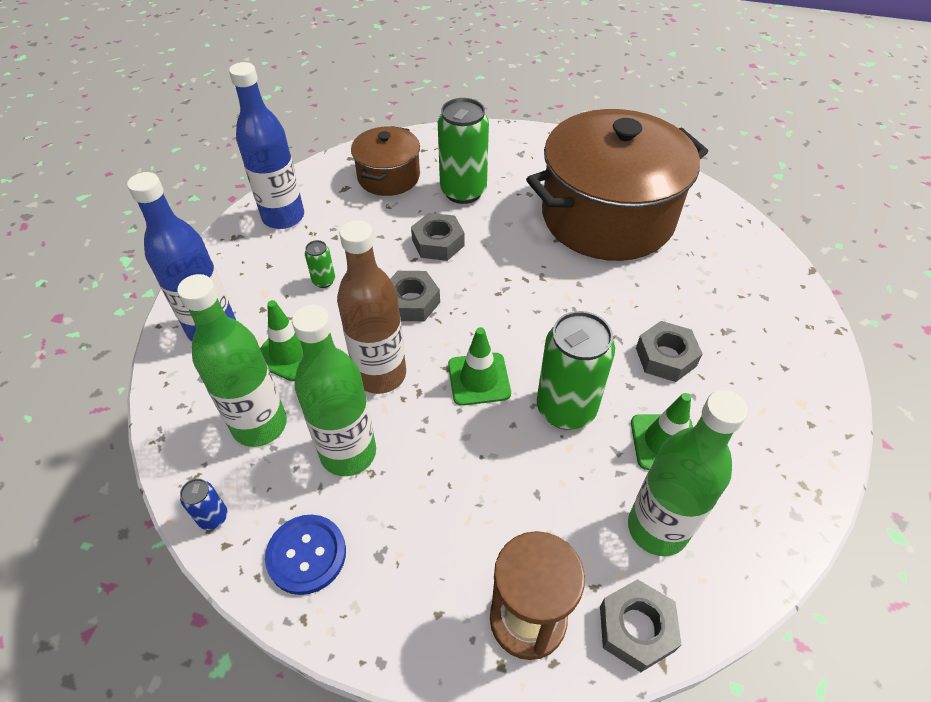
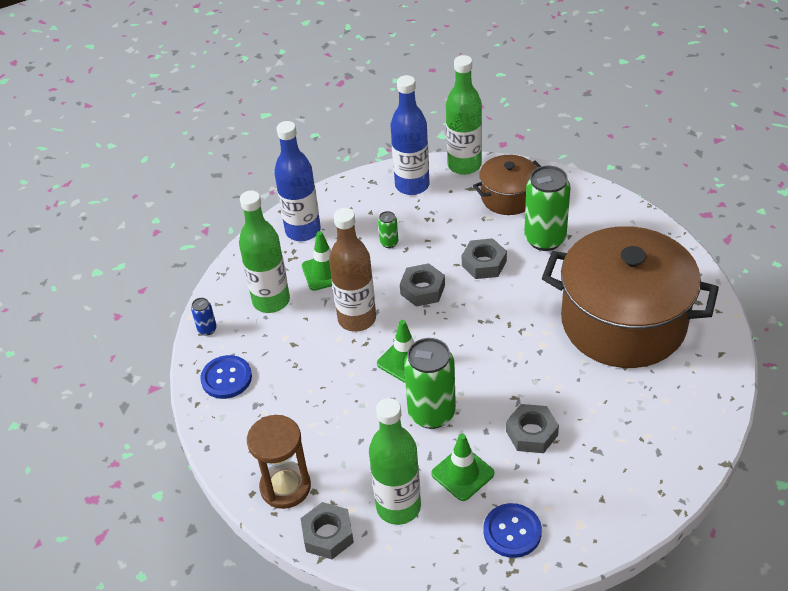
camera: 50 degrees right, 5 degrees down
green bottle [292,305,376,476] -> green bottle moved to [446,55,482,175]
none -> blue button [483,503,542,558]

